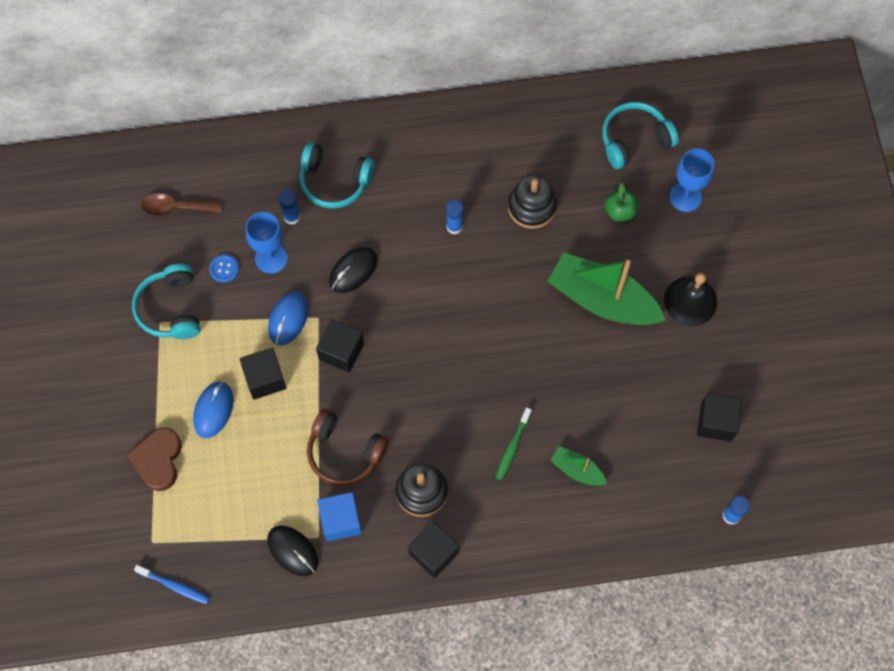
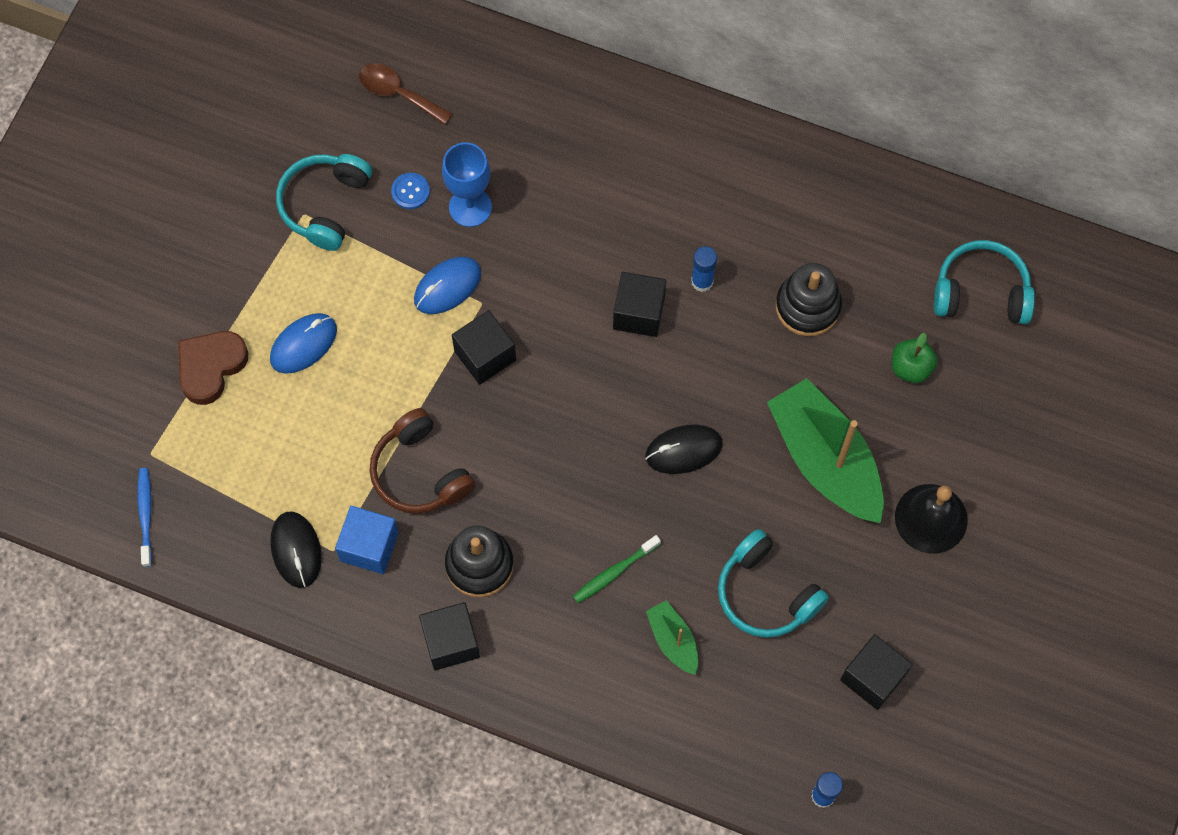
camera: 30 degrees right, 0 degrees up
blue toothbrush [134,565,210,604] -> blue toothbrush turned 150 degrees counterclockwise [137,468,152,567]
black cube [239,347,286,400] -> black cube moved to [613,272,666,337]
blue glue stick [279,190,300,225] -> none
turquoise headphones [299,142,374,208] -> turquoise headphones moved to [718,529,829,638]
black mouse [329,247,377,293] -> black mouse moved to [645,424,723,474]
blue goblet [670,149,714,212] -> none

